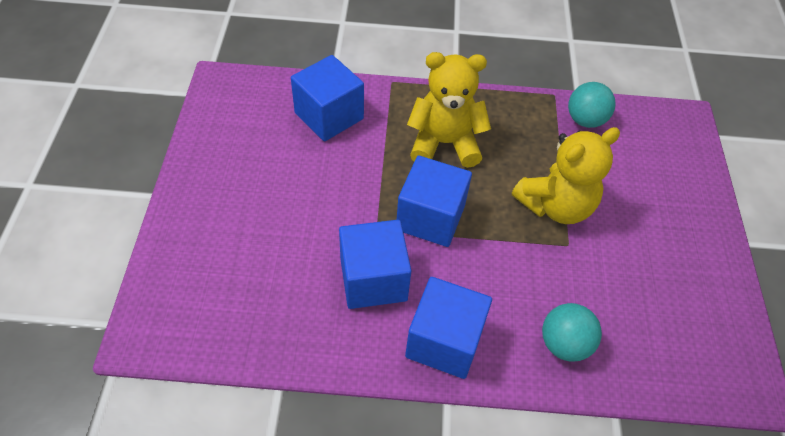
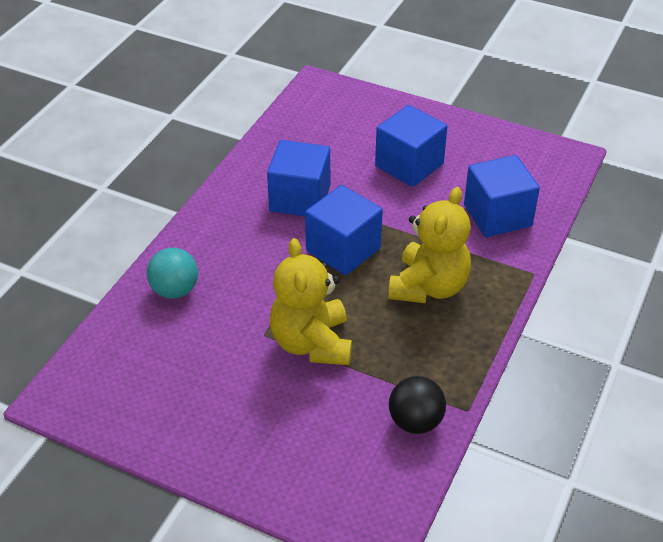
camera: 115 degrees right, 10 degrees down
blue cube [405,277,492,379] -> blue cube moved to [375,105,447,187]
turquoise ball [568,82,616,128] -> black ball [389,376,446,434]

